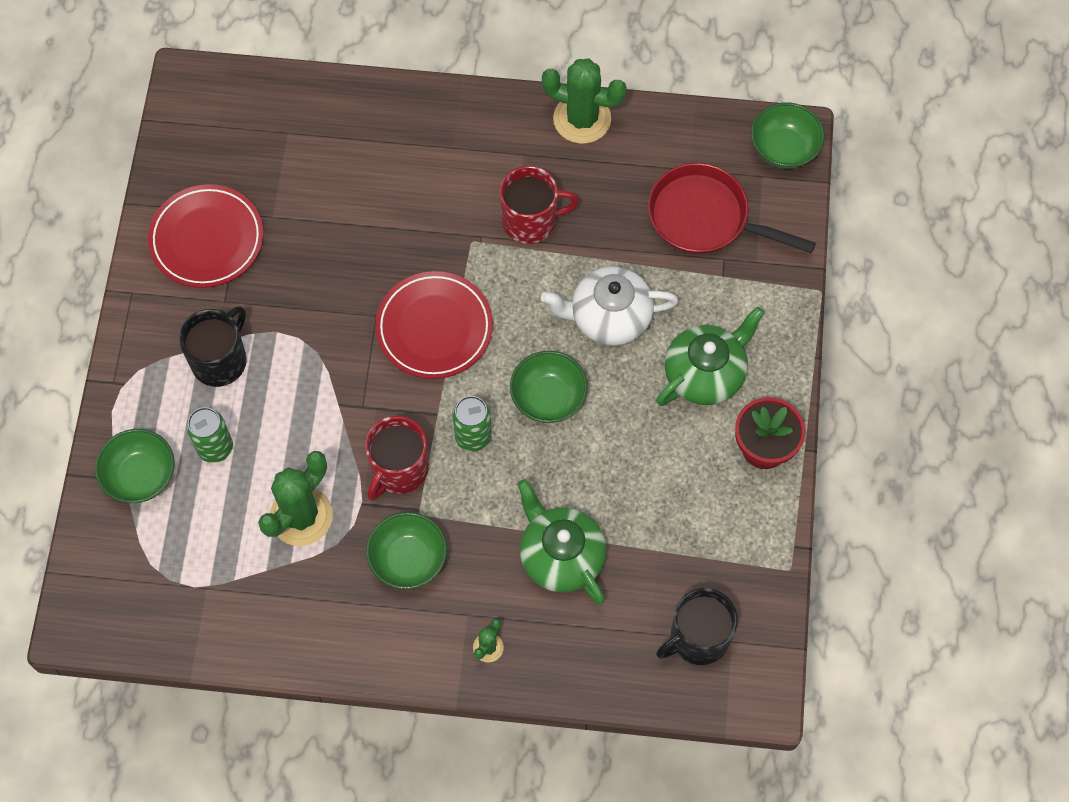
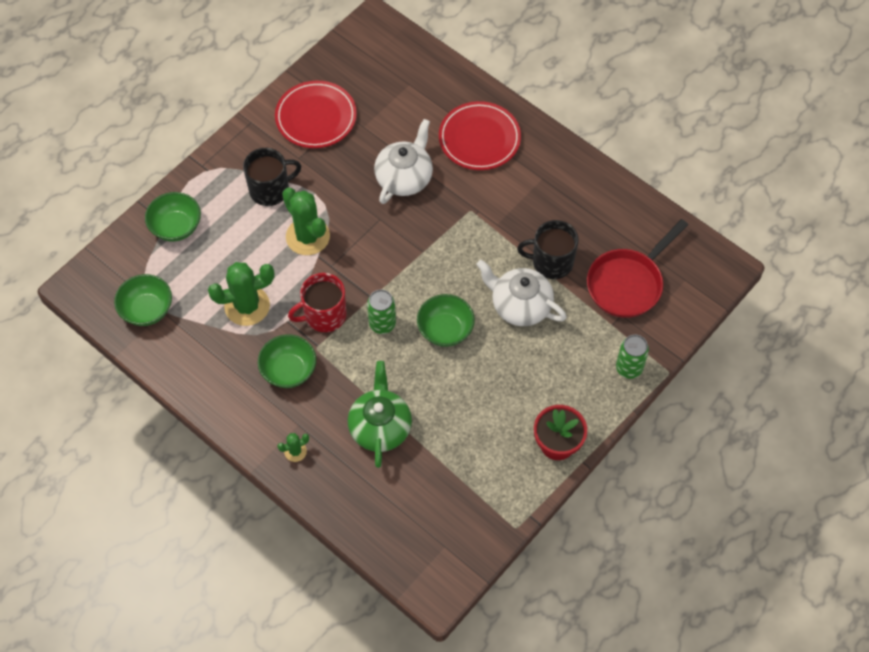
camera: 35 degrees right, 5 degrees down
green can [186,407,233,463] -> green can moved to [616,335,649,379]
red plate [375,271,493,379] -> red plate moved to [439,101,521,170]
red mug [500,166,579,244] -> none
green cactus [542,59,627,144] -> green cactus moved to [282,188,330,255]
red pan [648,163,816,254] -> red pan turned 105 degrees counterclockwise [587,219,688,318]
green teapot [656,307,764,406] -> none
black mug [656,588,738,665] -> black mug moved to [517,220,579,279]
green bowl [751,102,825,169] -> green bowl moved to [114,274,172,326]
none -> white teapot [374,119,433,204]

